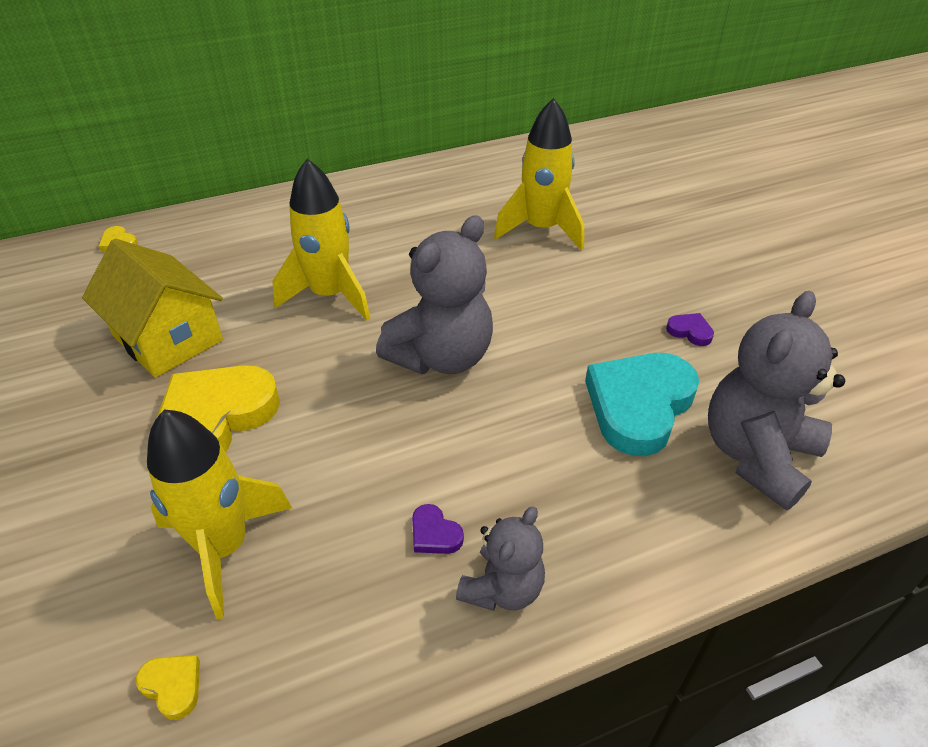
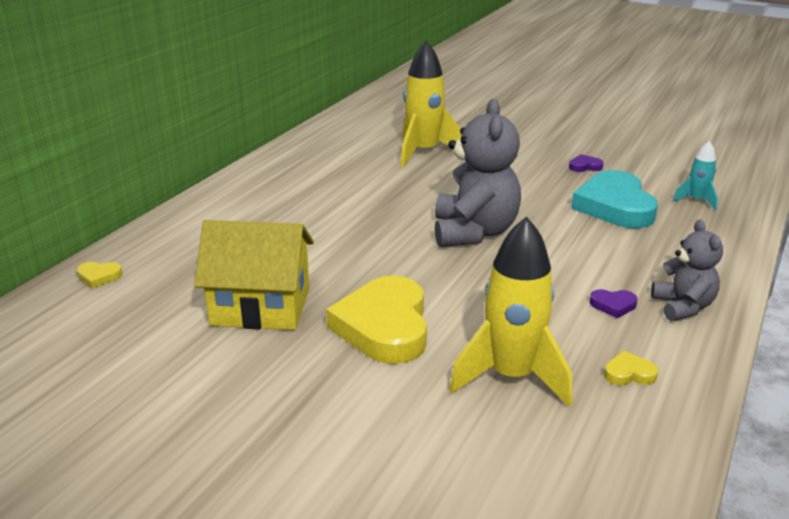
camera: 40 degrees left, 15 degrees down
yellow heart [136,655,200,720] -> yellow heart moved to [604,351,658,386]
yellow rocket [272,159,370,320] -> none
grey teddy bear [708,291,845,510] -> turquoise rocket [673,141,718,211]

